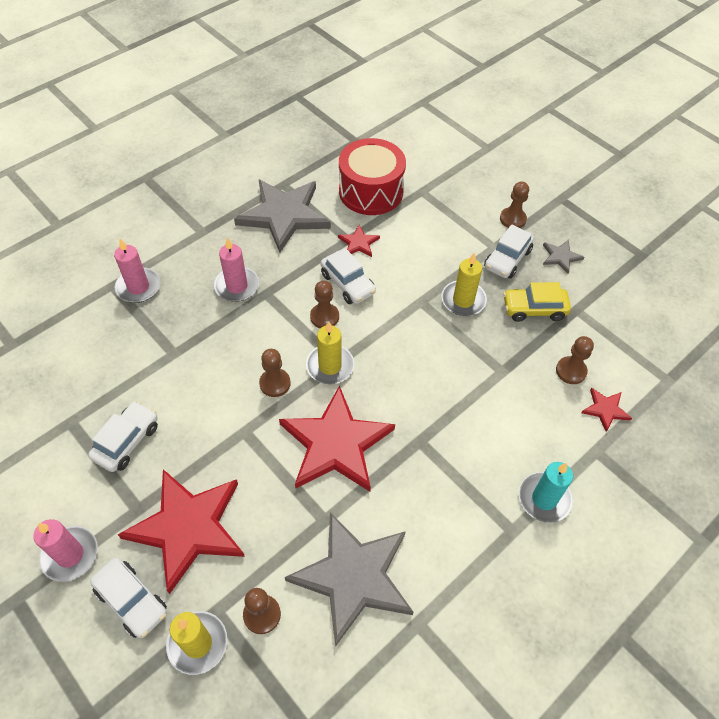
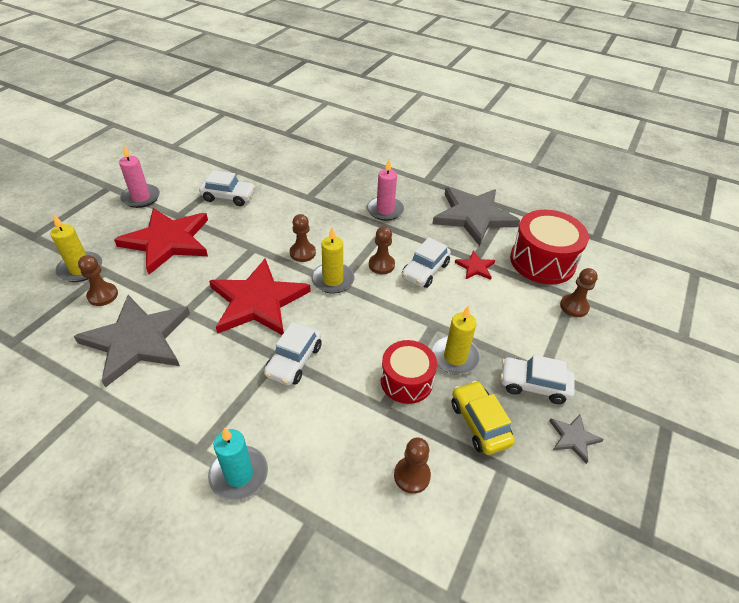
camera: 70 degrees right, 10 degrees down
white car [90,558,167,638] -> white car moved to [264,322,322,386]
pink candle [114,239,161,303] -> none
brown pawn [500,181,529,228] -> brown pawn moved to [560,268,598,317]
red star [581,388,632,432] -> none
none -> red drum [381,340,437,404]

